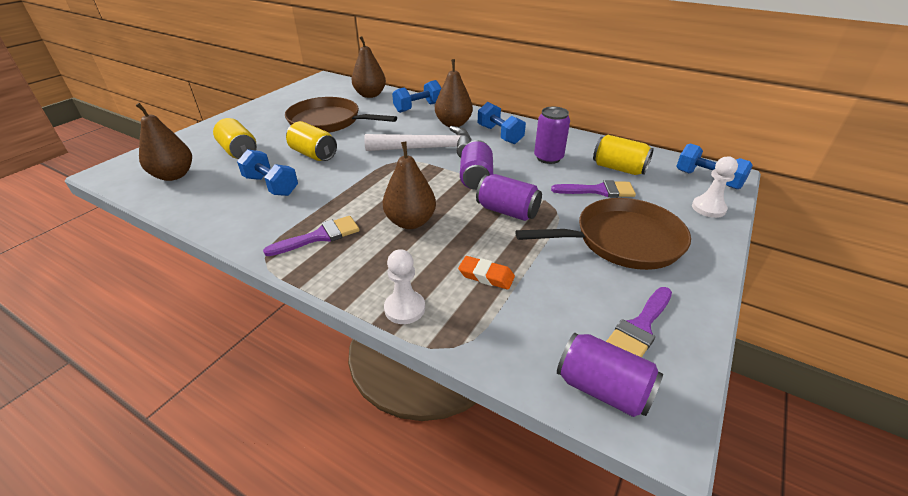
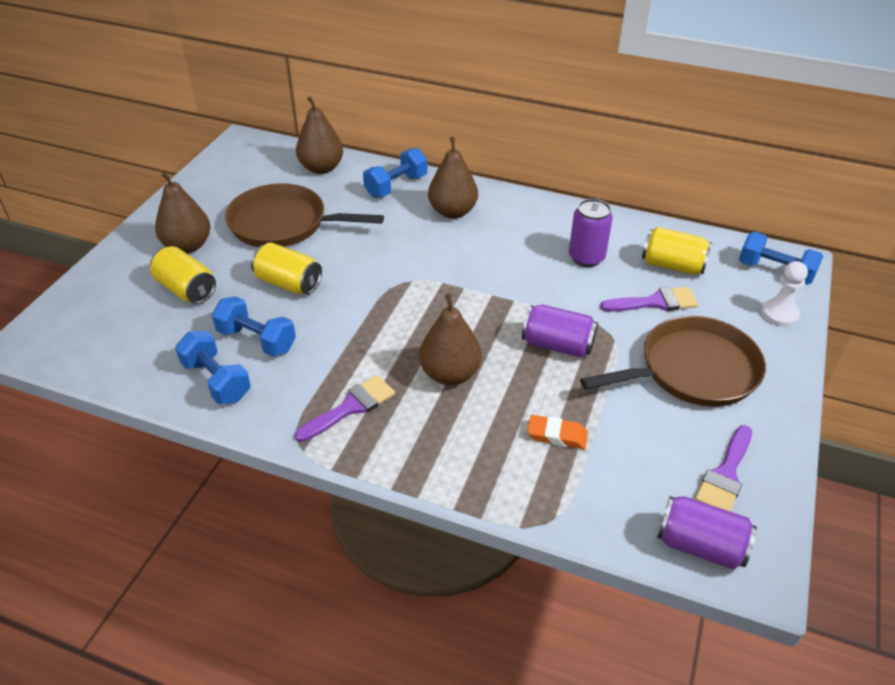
camera: 10 degrees left, 5 degrees up
brown pear [136,103,192,181] -> brown pear moved to [155,171,210,253]
white hammer [364,126,471,158] -> none
white pawn [384,249,425,324] -> none
purple can [460,140,493,190] -> none
blue dumbbell [478,102,526,144] -> blue dumbbell moved to [175,331,251,404]

